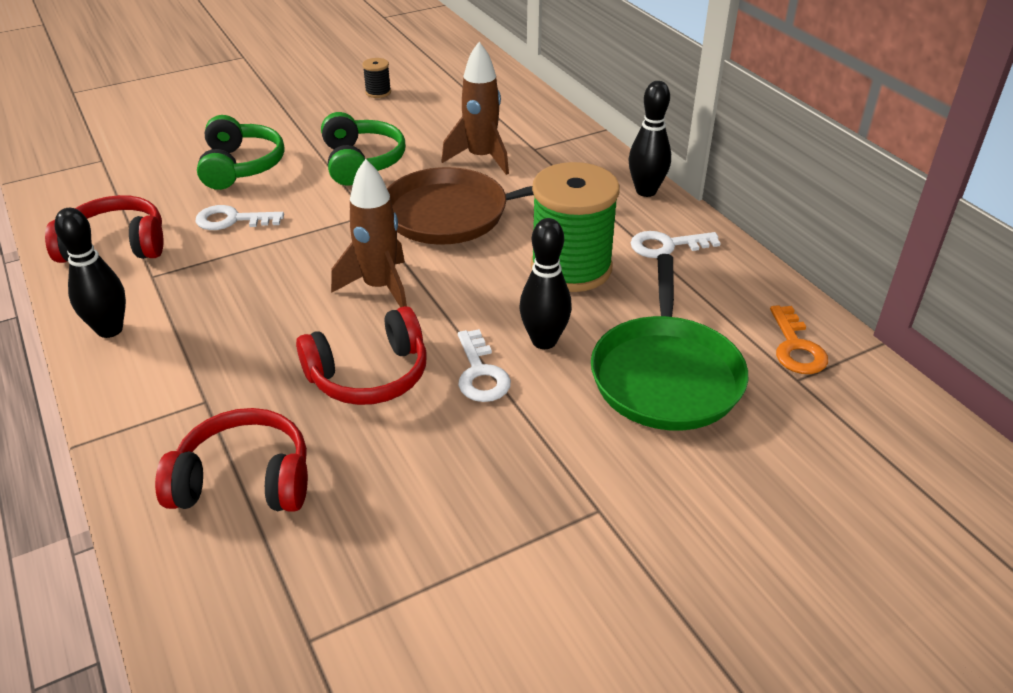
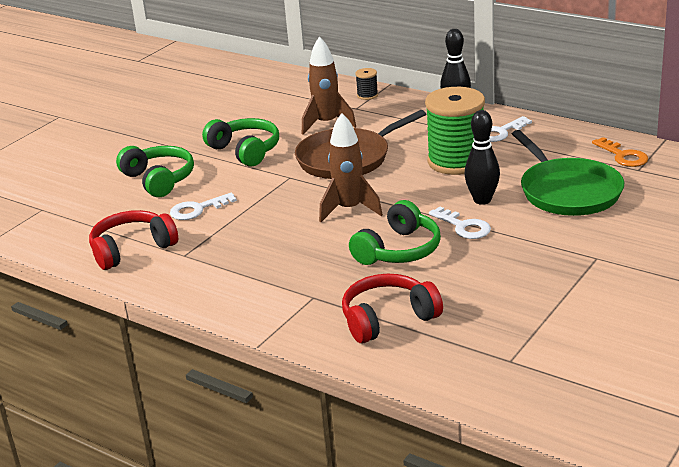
camera: 25 degrees left, 10 degrees down
black bowling pin [55,208,126,338] -> none
red headphones [296,306,427,405] -> green headphones [349,200,441,265]
black spool [362,58,391,98] -> black spool moved to [355,68,378,100]

